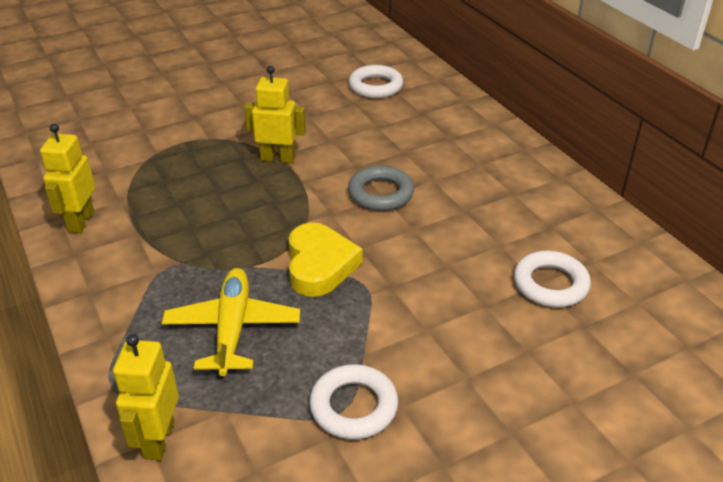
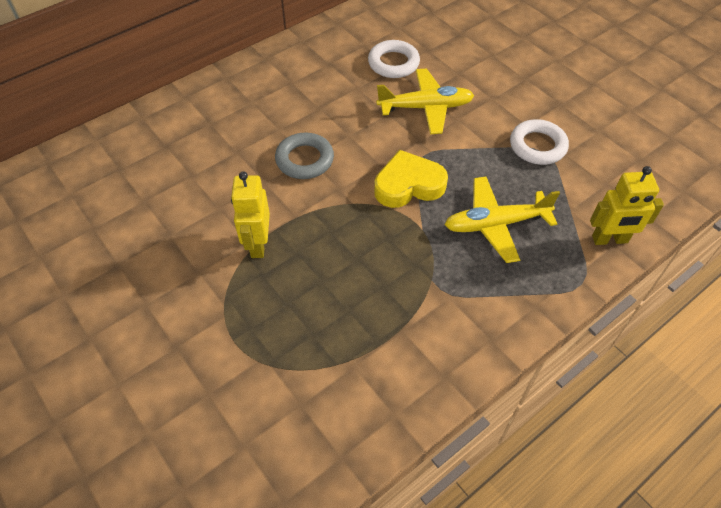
camera: 100 degrees left, 15 degrees up
yellow robot [40,124,95,233] -> none
white ring [349,65,403,98] -> none
none -> yellow plane [376,68,474,134]

